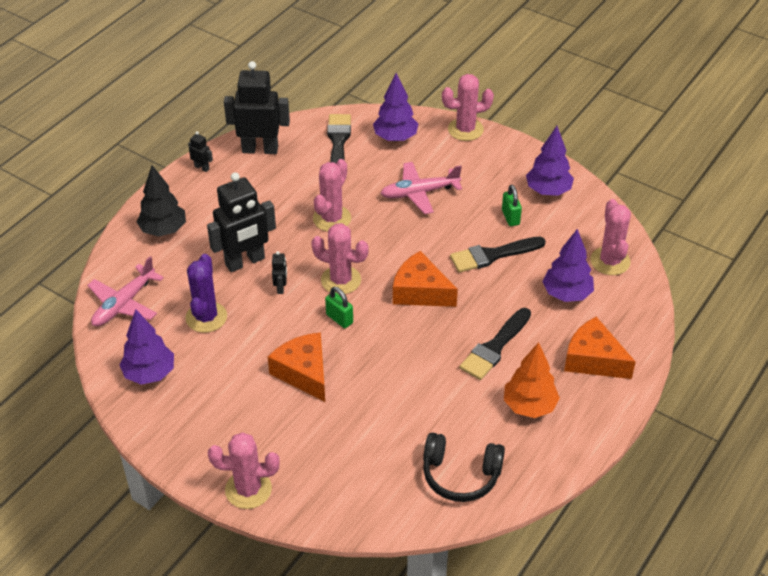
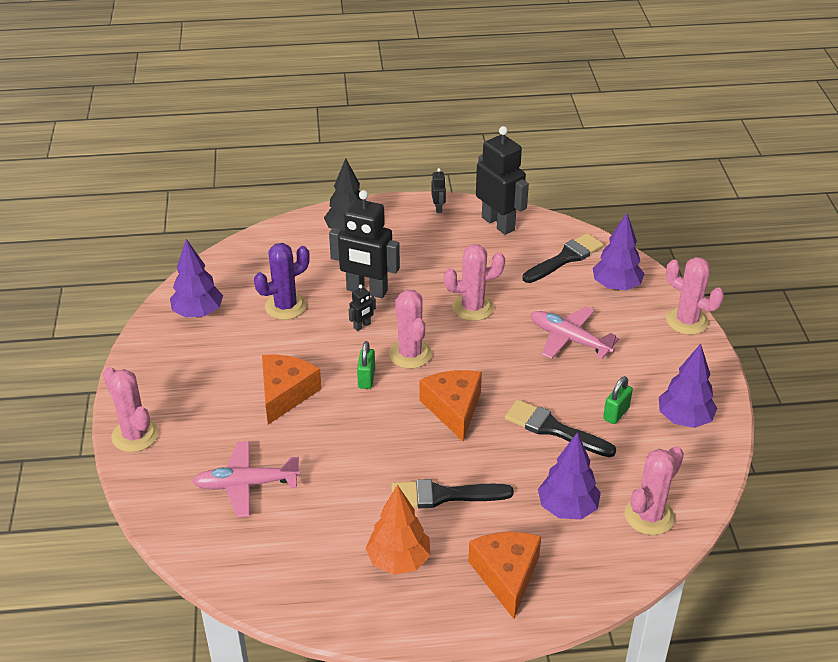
camera: 50 degrees right, 5 degrees down
pink plane [87,256,164,326] -> pink plane moved to [192,441,301,518]
black headphones [423,433,505,502] -> none

